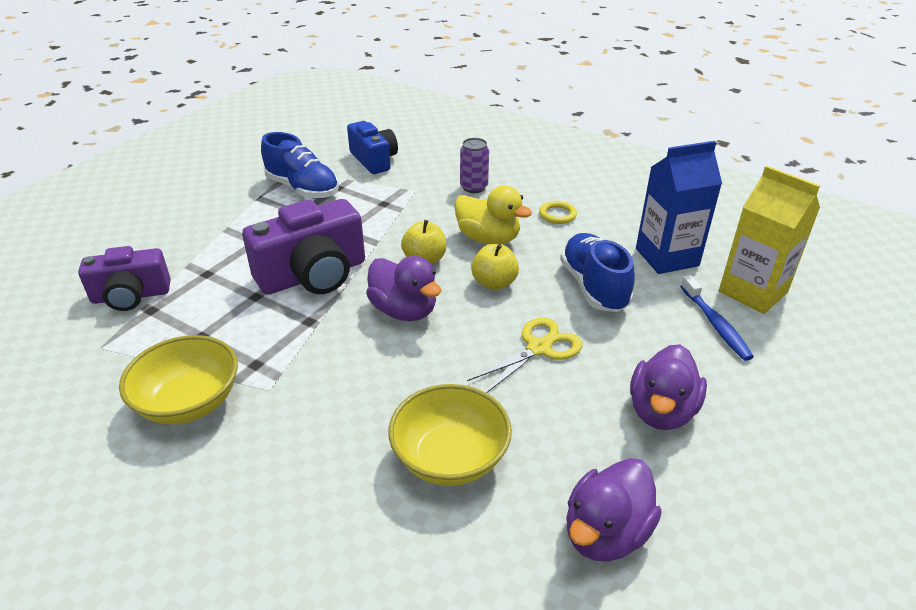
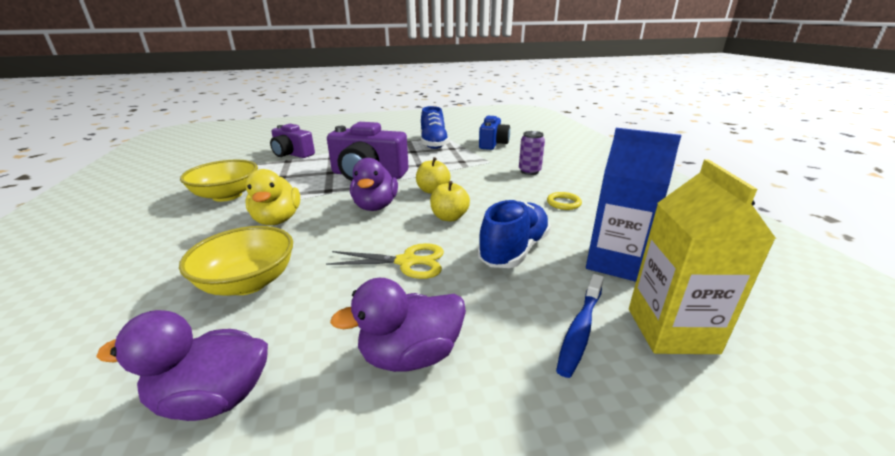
camera: 45 degrees right, 10 degrees down
yellow duck [454,185,532,245] -> yellow duck moved to [245,169,300,225]

